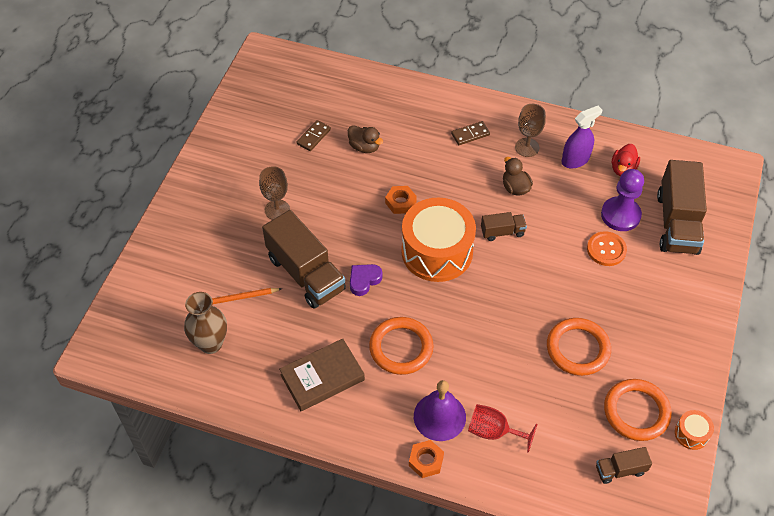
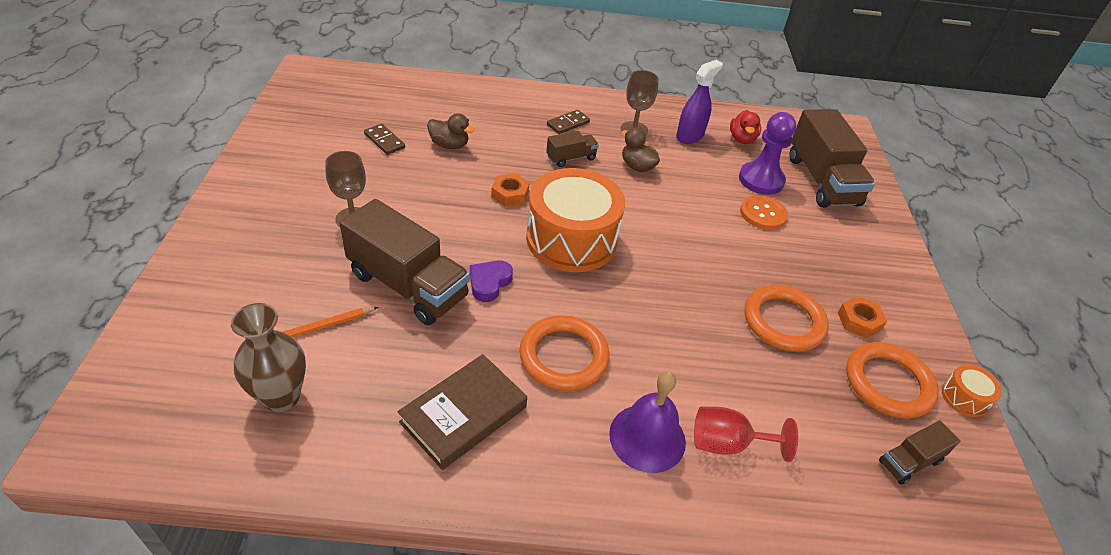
camera: 20 degrees left, 10 degrees down
brown domino [297,120,331,151] -> brown domino turned 60 degrees counterclockwise [364,124,405,155]
orange nut [409,440,444,478] -> orange nut moved to [838,296,887,339]
brown truck [481,212,527,241] -> brown truck moved to [546,131,599,167]

